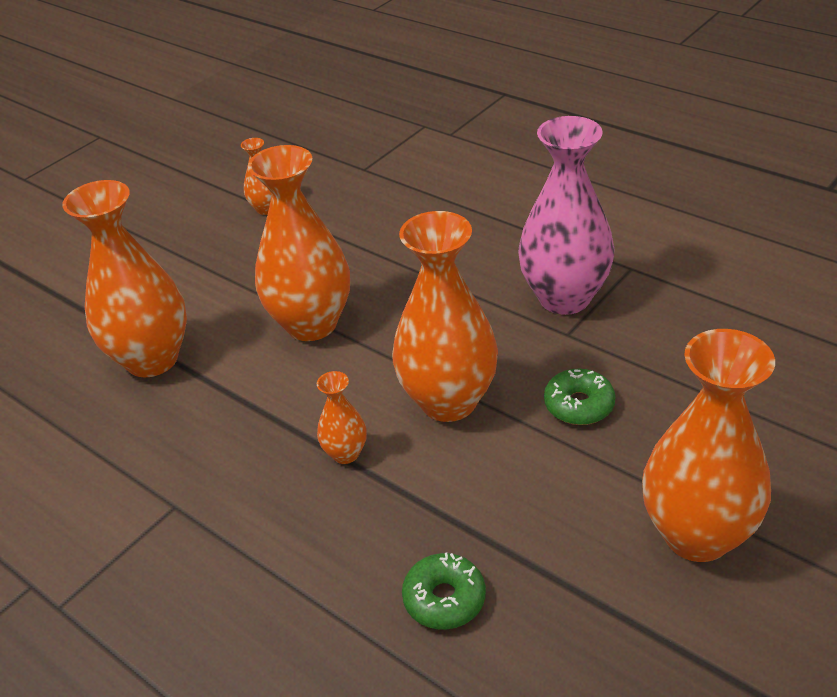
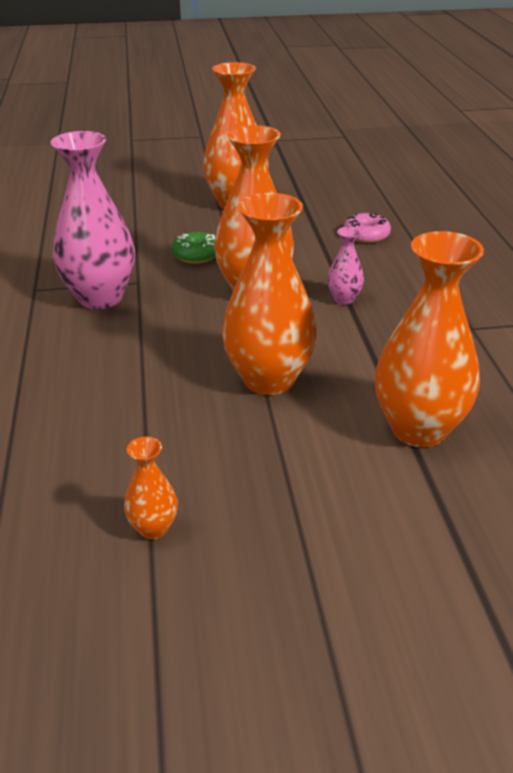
camera: 140 degrees left, 5 degrees down
orange vase [317,371,367,464] -> pink vase [327,227,364,305]
green donut [402,553,486,630] -> pink donut [344,213,391,243]

